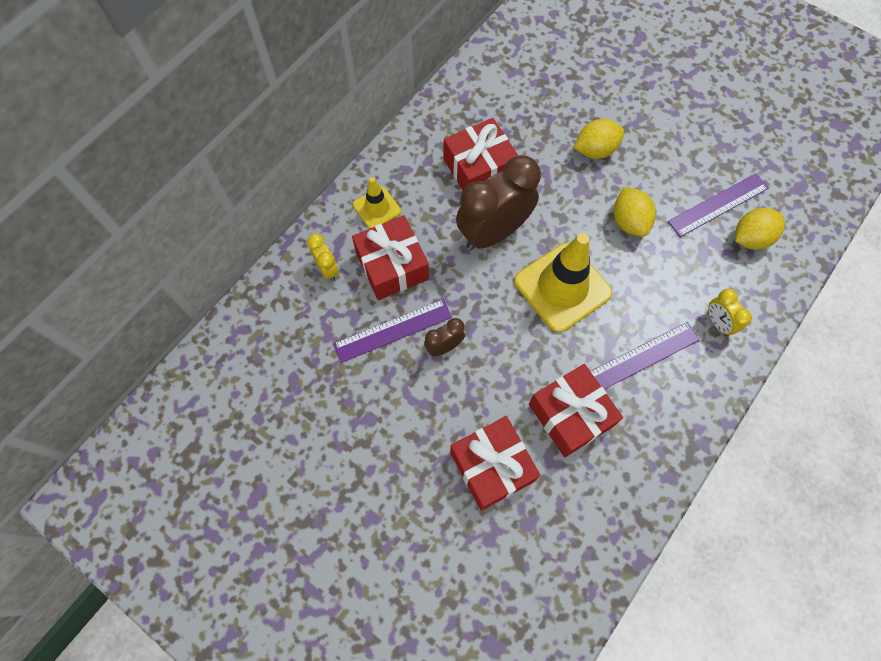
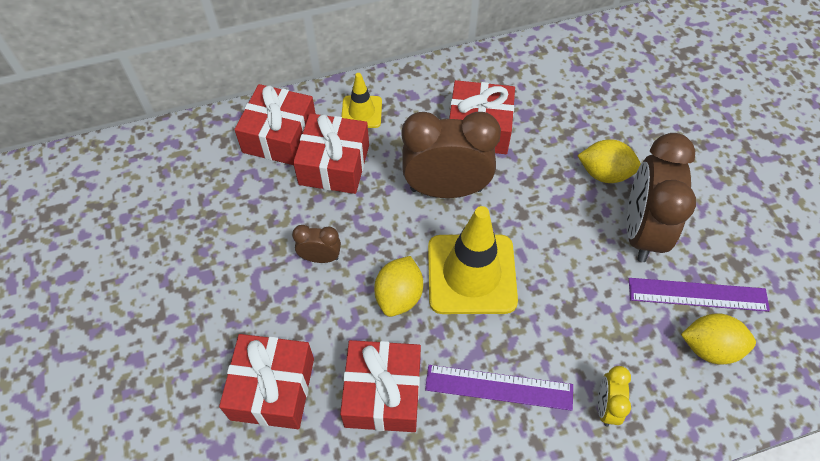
camera: 35 degrees right, 10 degrees down
yellow clock [307,234,339,282] -> red gift [234,84,316,165]
purple ruler [333,299,452,363] -> none
yellow lemon [614,187,656,237] -> yellow lemon moved to [374,256,423,317]
none -> brown clock [627,133,696,262]

